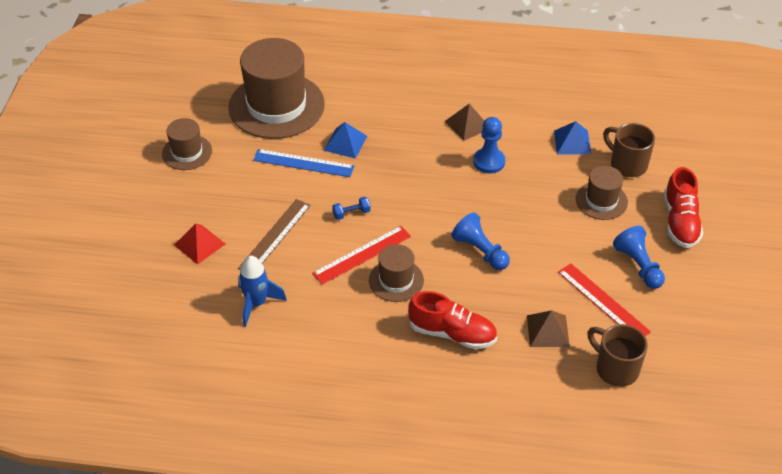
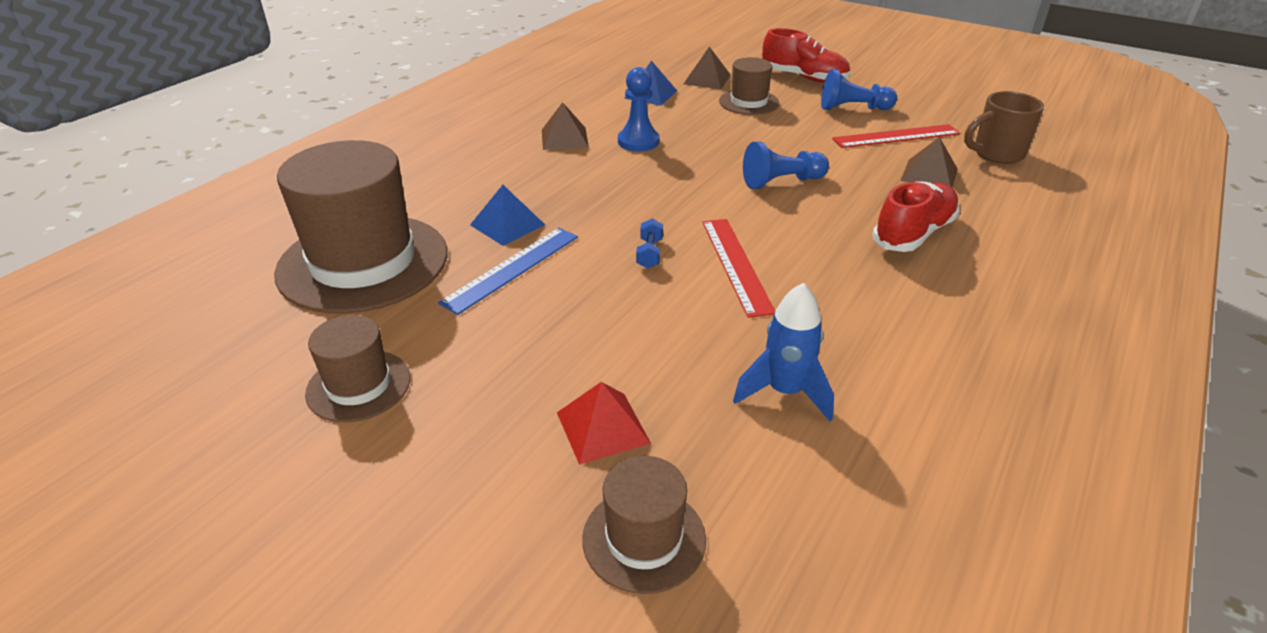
camera: 65 degrees left, 10 degrees down
brown ruler [238,199,311,270] -> none
brown hat [369,244,424,302] -> brown hat moved to [582,456,706,594]
brown mug [603,123,655,177] -> brown pyramid [684,47,731,89]

